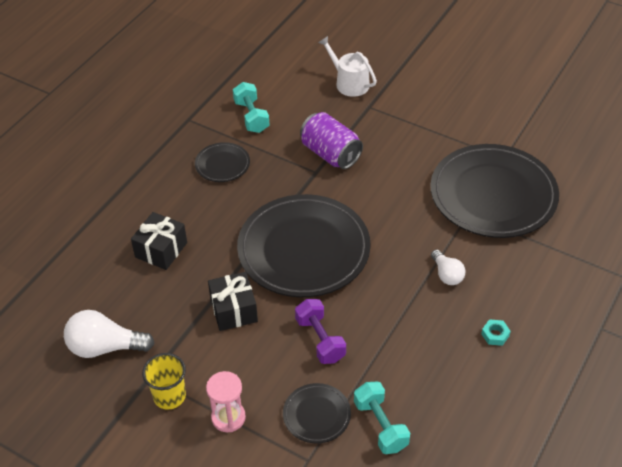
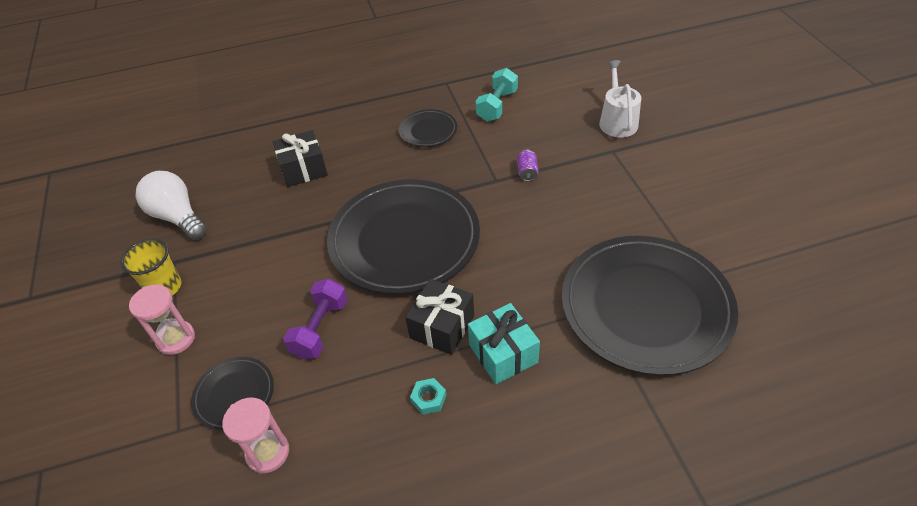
camera: 45 degrees right, 0 degrees up
black gift [208,272,258,331] -> black gift moved to [405,279,474,355]
purple can [300,112,363,169] -> purple can [517,150,538,181], size x0.44
turquoise dumbbell [354,382,410,454] -> pink hourglass [222,398,289,474]
white light bulb [431,249,466,285] -> turquoise gift [468,303,540,385]
turquoise nut [481,319,511,346] -> turquoise nut moved to [410,378,447,415]

